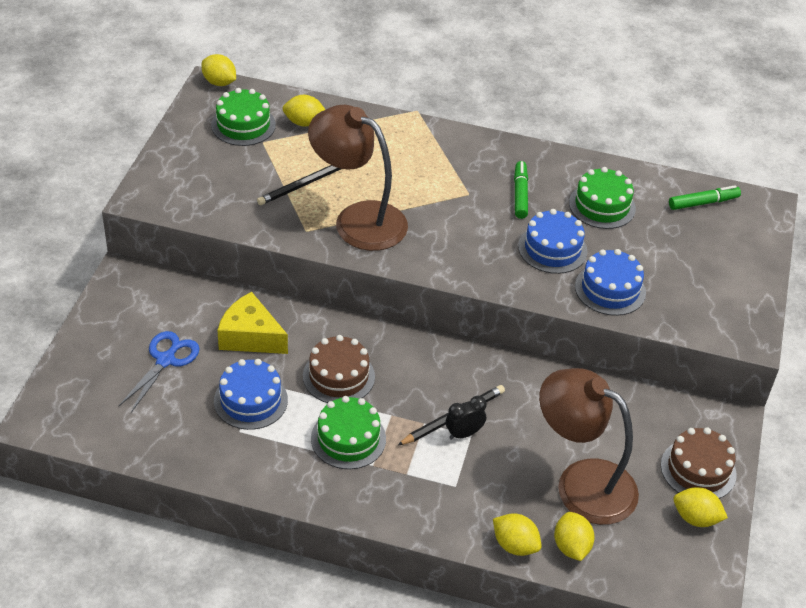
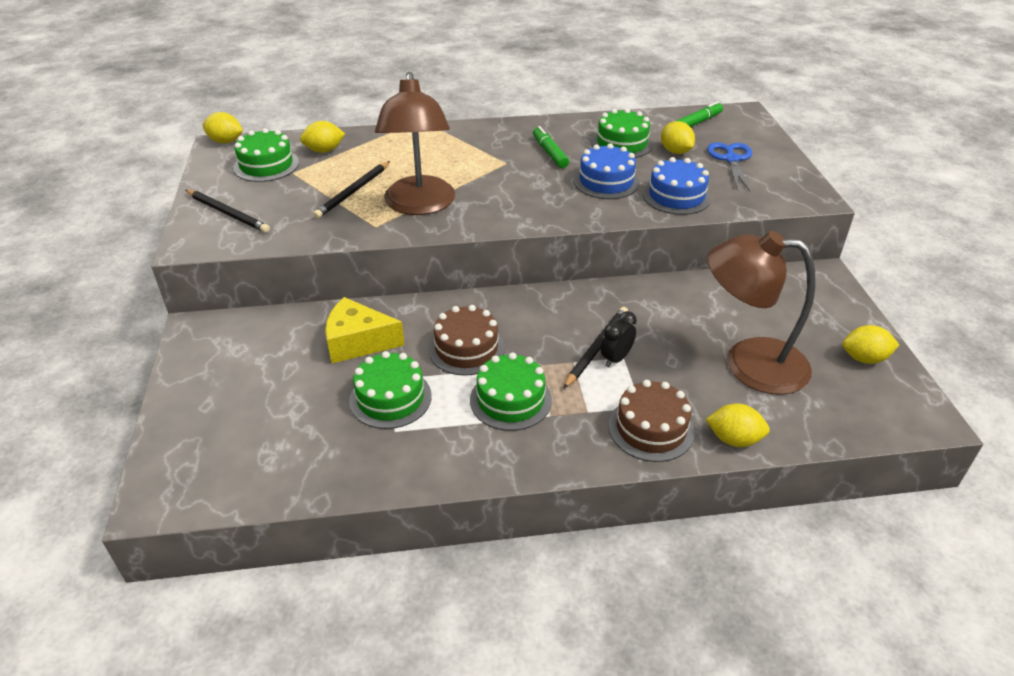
camera: 20 degrees left, 5 degrees down
blue scissors [118,331,200,412] -> blue scissors moved to [707,142,752,192]
blue cake [214,359,288,430] -> green cake [349,351,432,429]
brown lamp [308,105,408,251] -> brown lamp turned 105 degrees counterclockwise [375,72,455,215]
yellow lemon [554,512,595,561] -> yellow lemon moved to [661,121,695,154]
brown cake [661,427,736,499] -> brown cake moved to [609,380,695,462]
none -> black pencil [186,190,270,233]

